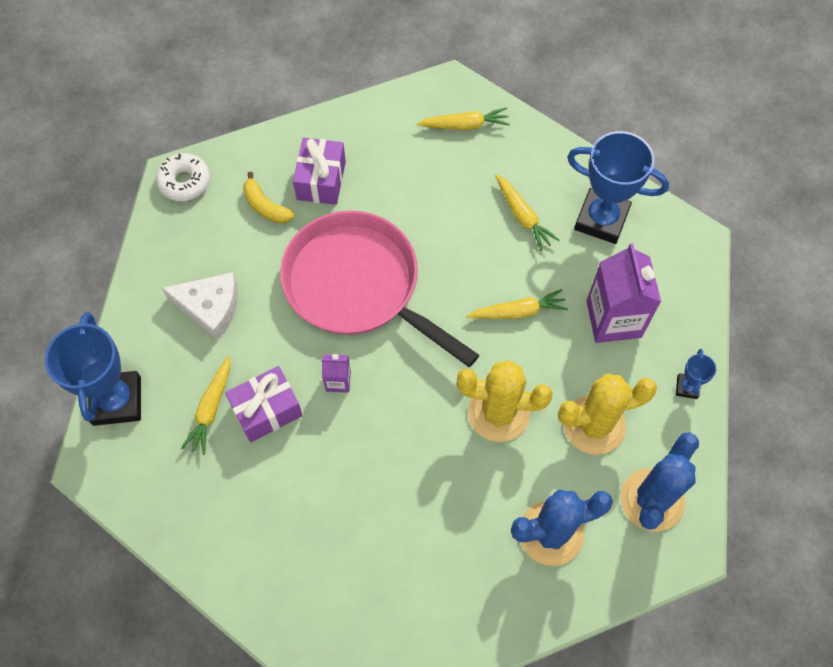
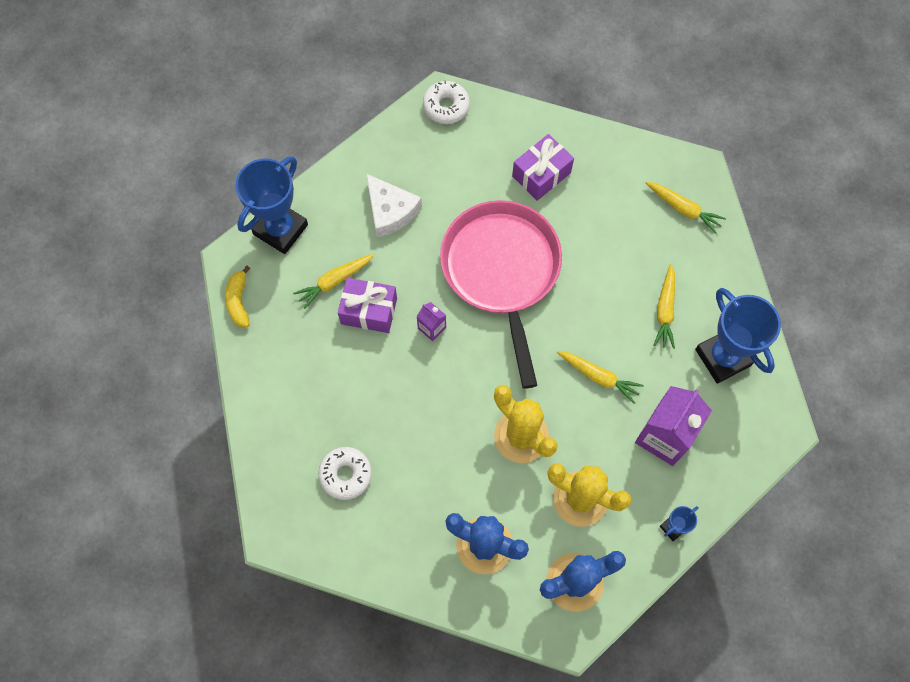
camera: 40 degrees right, 5 degrees up
yellow banana [243,172,294,223] -> yellow banana moved to [225,266,250,327]
none -> white donut [318,447,372,500]

